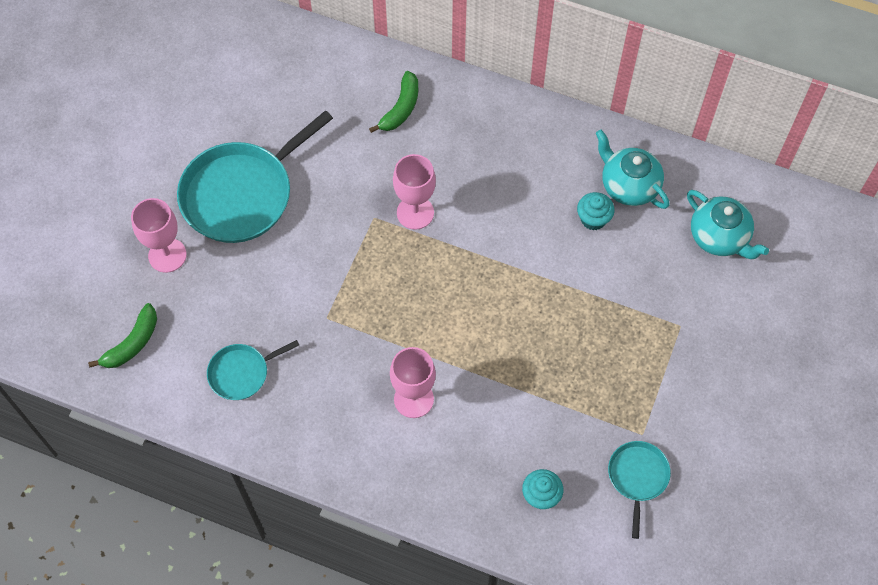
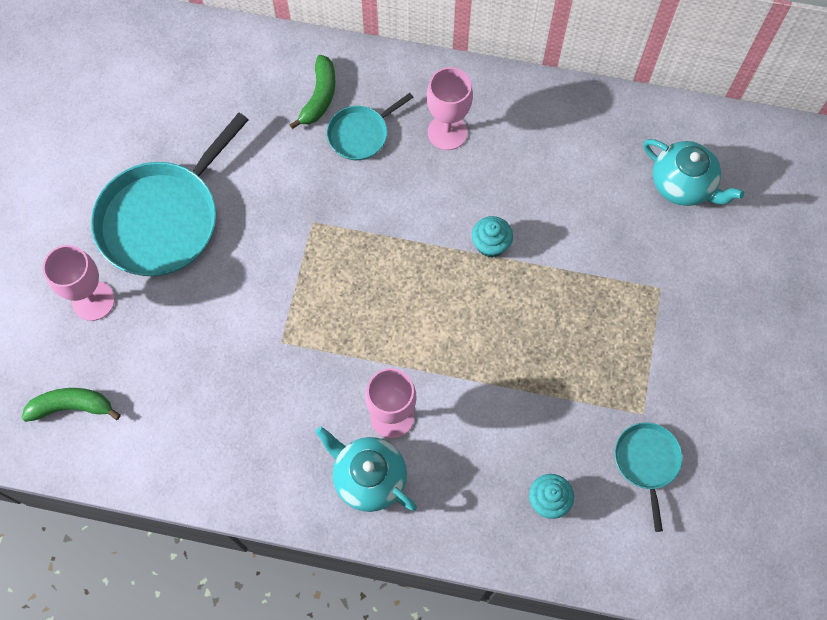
camera: 10 degrees left, 5 degrees up
green banana [88,303,157,368] -> green banana turned 120 degrees counterclockwise [22,388,121,422]
turquoise pan [207,340,299,400] -> turquoise pan moved to [327,93,414,160]
pink goblet [393,154,436,230] -> pink goblet moved to [426,67,473,150]
turquoise cupcake [577,192,614,230] -> turquoise cupcake moved to [472,216,513,258]
turquoise teapot [596,130,670,209] -> turquoise teapot moved to [316,427,417,512]

